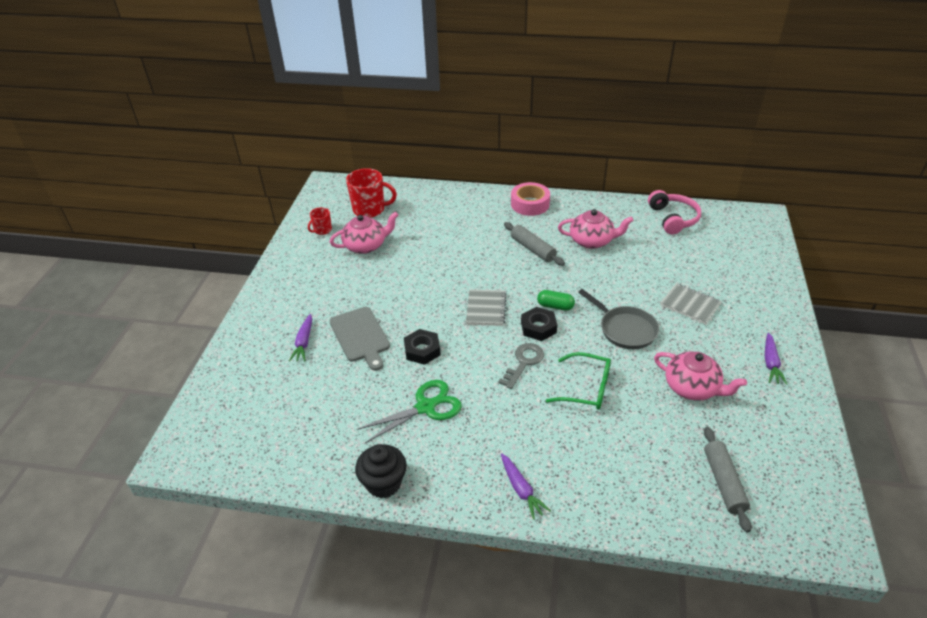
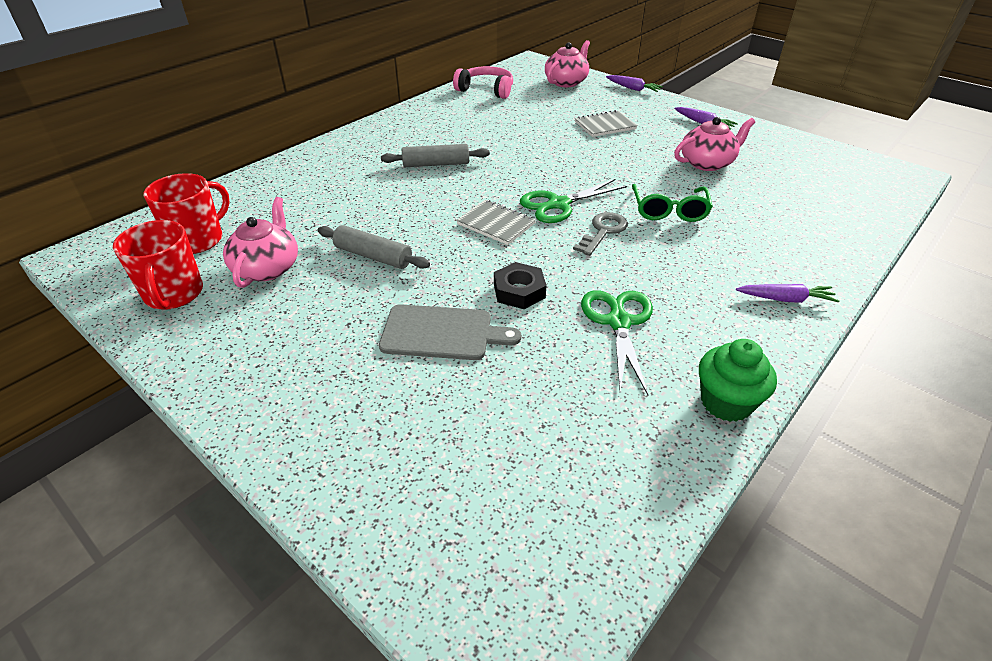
camera: 60 degrees left, 0 degrees up
purple carrot [289,314,312,361] -> purple carrot moved to [606,75,663,92]
red mug [308,207,332,235] -> red mug [113,220,203,310], size x1.85
black cupcake [355,444,407,498] -> green cupcake [699,339,777,422]
grey key [498,343,544,389] -> grey key turned 60 degrees clockwise [573,212,628,256]
pink tape [511,182,550,216] -> none
black nut [521,307,557,341] -> green scissors [520,179,627,223]
green capsule [537,290,575,311] -> none
green glasses [546,352,611,410] -> green glasses turned 135 degrees clockwise [632,184,713,222]
pink teapot [558,209,634,249] -> pink teapot moved to [545,40,590,87]
grey pan [578,289,659,349] -> none
grey rolling pin [704,427,751,532] -> grey rolling pin moved to [317,225,430,269]

